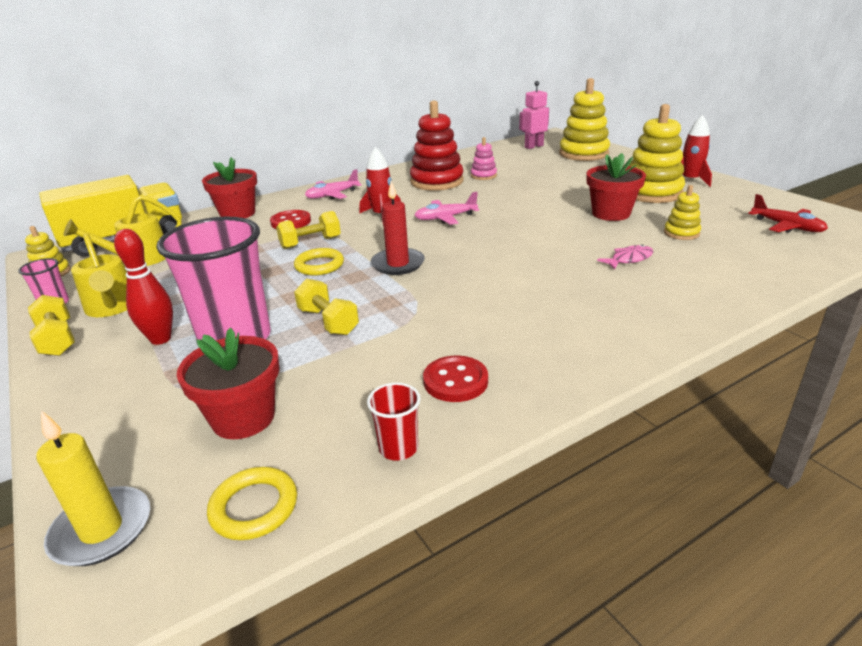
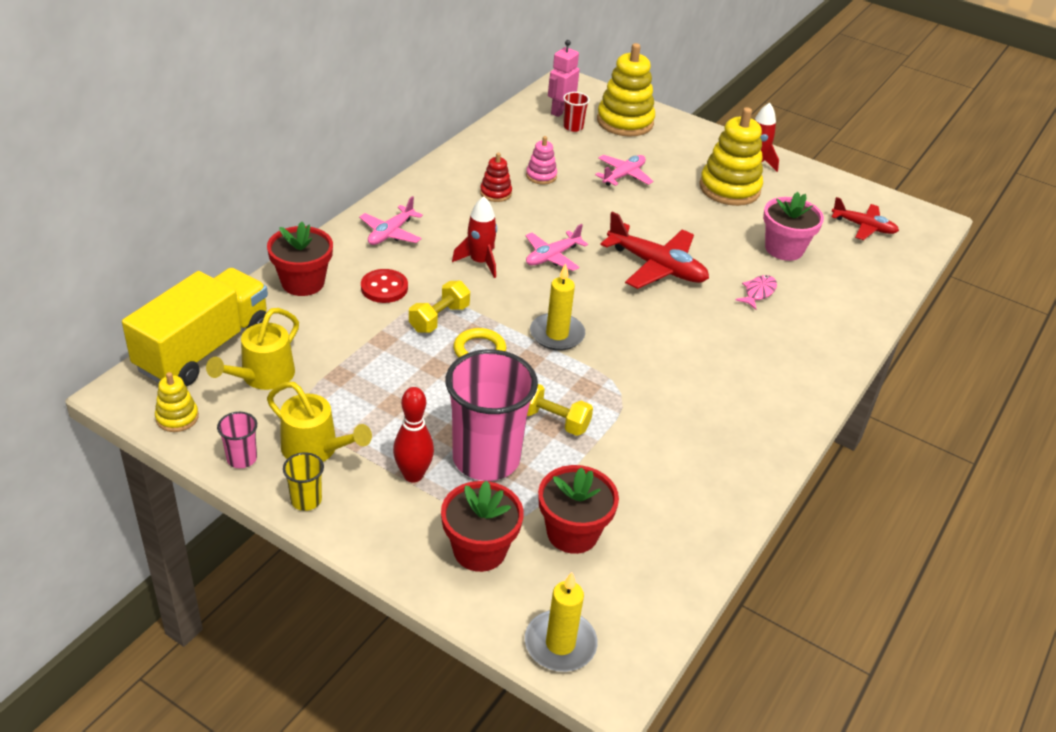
camera: 30 degrees left, 10 degrees up
yellow dumbbell [28,295,75,356] -> yellow cup [283,452,324,511]
yellow ring [207,467,297,540] -> none
red cup [367,382,421,461] -> red cup moved to [563,92,590,132]
red candle [371,181,425,275] -> yellow candle [530,263,585,351]
red stacking toy [410,101,464,191] -> red stacking toy [480,153,512,202], size x0.50
red button [423,355,488,402] -> none
red flower pot [587,153,646,221] -> red flower pot moved to [441,480,524,572]
yellow stacking toy [664,185,701,240] -> pink flower pot [763,192,824,261]
none -> pink plane [595,155,653,186]
none -> red plane [600,212,709,289]

